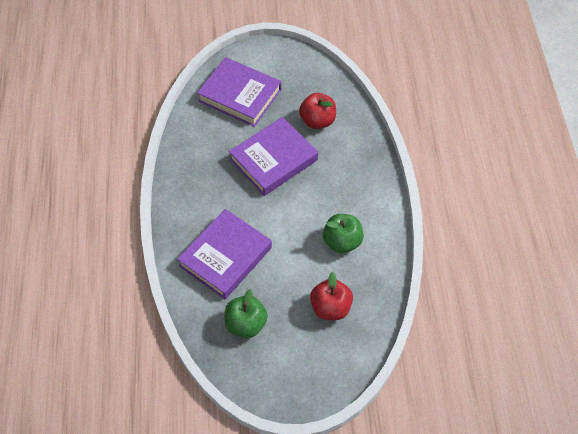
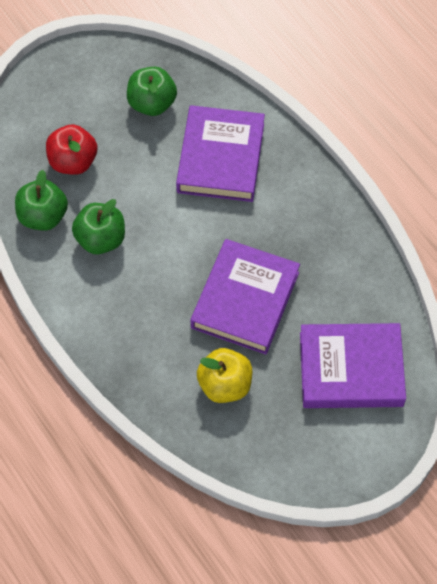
camera: 150 degrees right, 5 degrees up
red apple [299,93,336,129] -> yellow apple [197,348,252,403]
none -> green apple [15,170,68,231]

